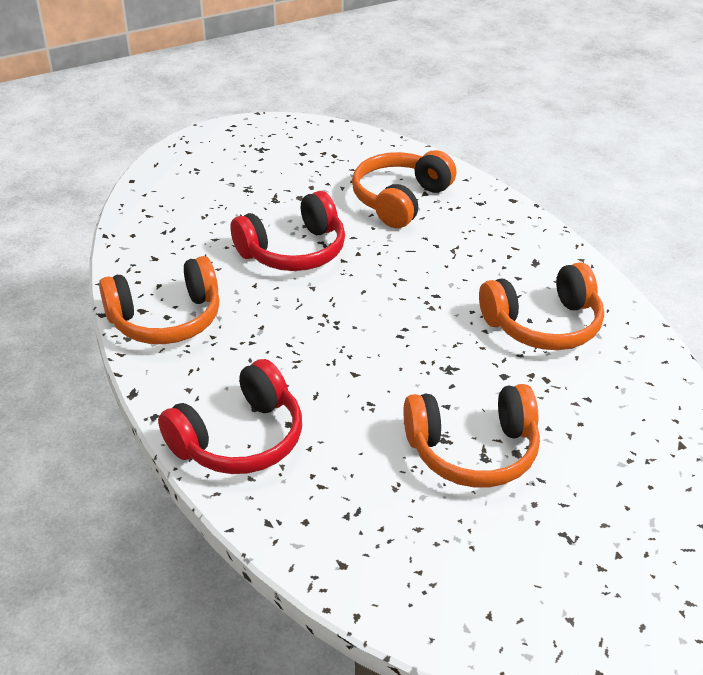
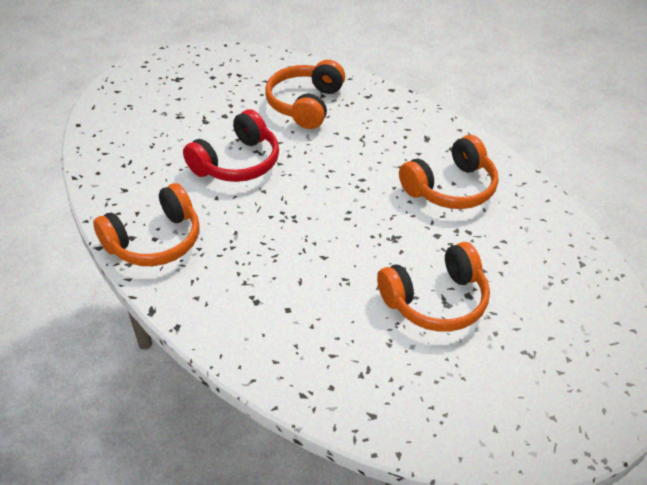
camera: 15 degrees left, 5 degrees up
red headphones [158,359,302,474] -> none

